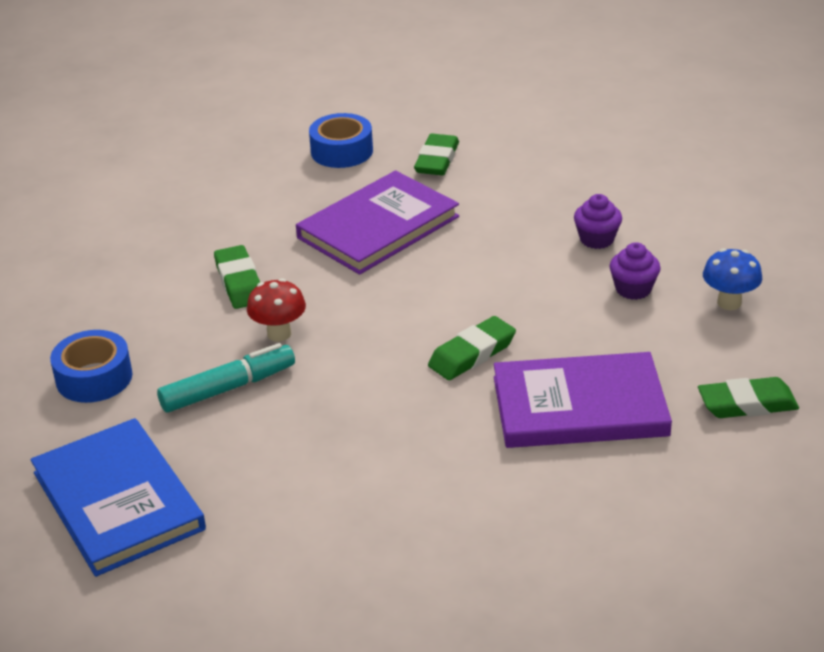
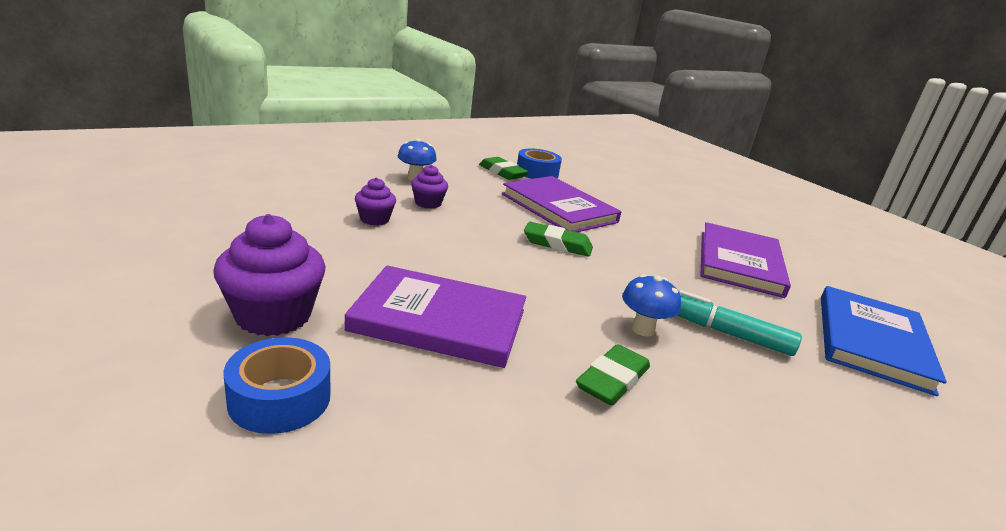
camera: 130 degrees left, 10 degrees down
blue tape [50,330,132,403] -> blue tape moved to [517,149,562,179]
red mushroom [247,278,306,342] -> blue mushroom [622,274,681,337]
green eraser [414,134,459,175] -> purple cupcake [213,214,325,336]
none -> purple book [700,222,791,298]

